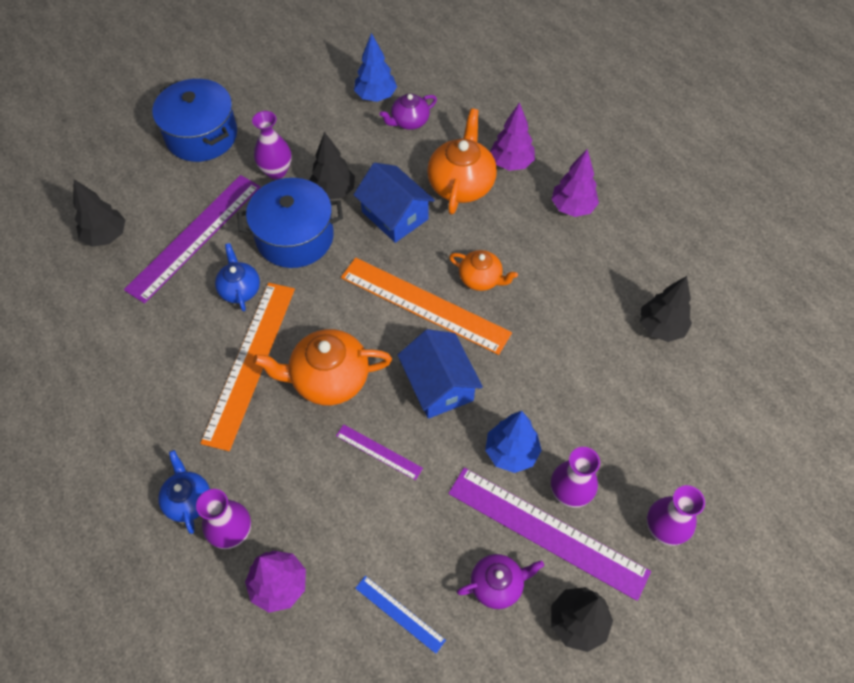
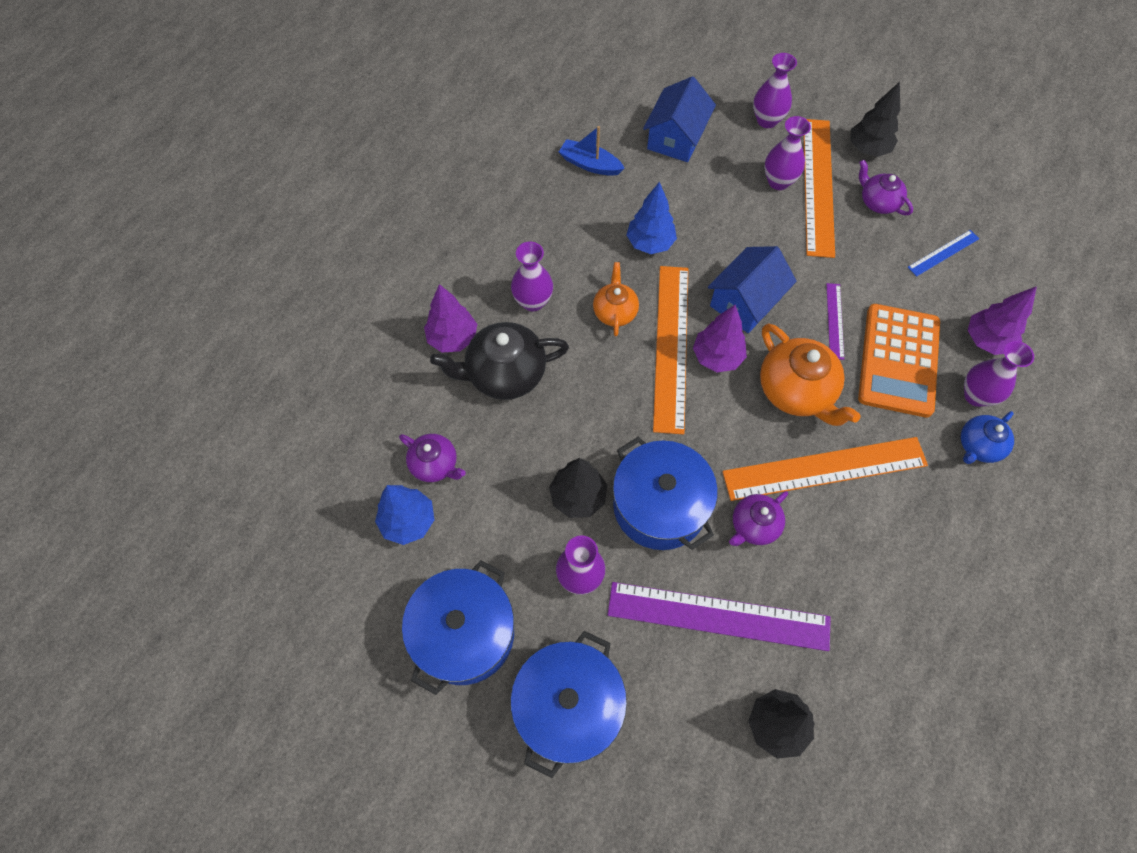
camera: 115 degrees left, 5 degrees up
blue teapot [215,243,260,311] -> purple teapot [729,491,788,546]
blue house [353,163,435,243] -> blue house moved to [643,76,716,162]
blue ruler [355,576,446,654] -> blue ruler turned 45 degrees clockwise [908,230,979,277]
orange teapot [427,108,497,214] -> black teapot [430,322,569,400]
purple ruler [448,468,651,601] -> orange ruler [804,119,835,258]
blue tree [485,411,542,473] -> blue tree moved to [627,182,677,254]
purple tree [551,149,599,217] -> purple tree moved to [693,305,747,372]
black tree [640,276,692,342] -> blue boat [559,126,625,176]
none -> blue pot [402,560,514,695]
none -> purple vase [511,242,553,311]
none -> orange calculator [858,304,940,418]

